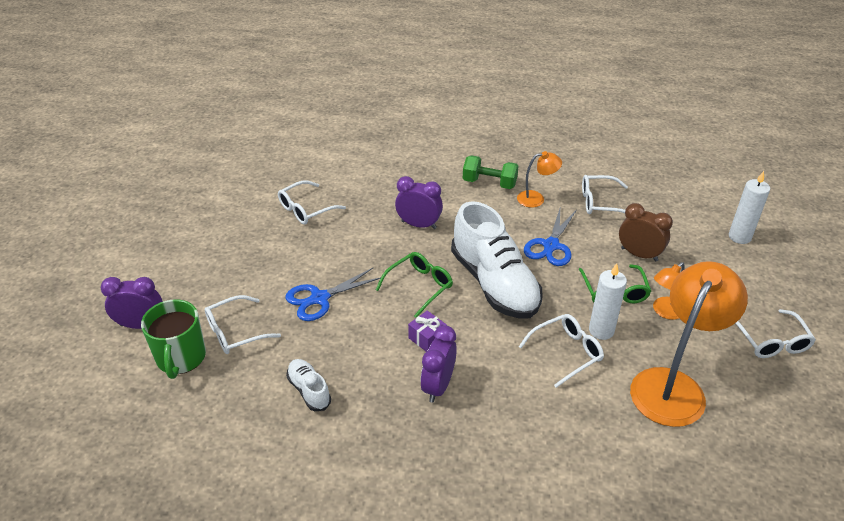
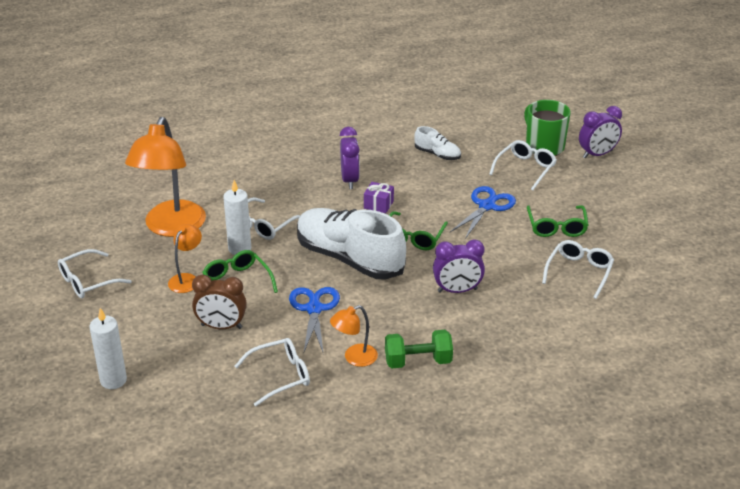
camera: 155 degrees right, 5 degrees down
white glasses [735,309,816,358] -> white glasses turned 90 degrees counterclockwise [58,249,132,298]
none -> green glasses [527,205,588,237]

